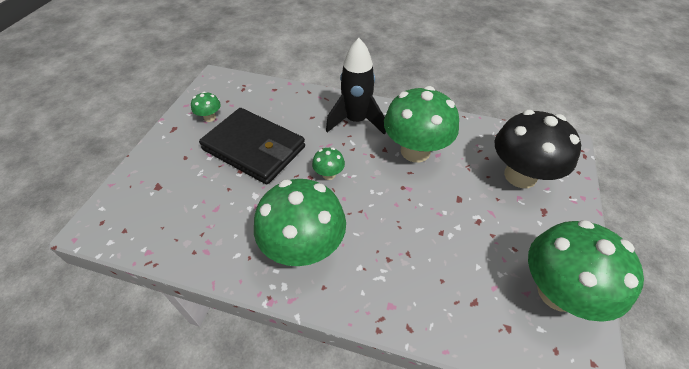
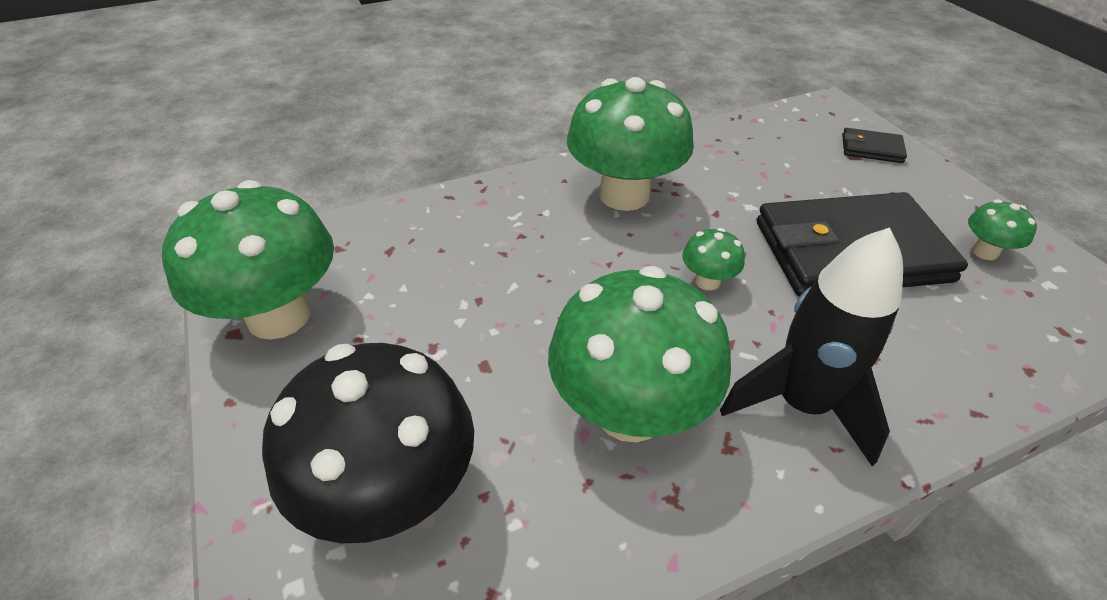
camera: 140 degrees right, 5 degrees down
none -> black wallet [842,128,907,163]

